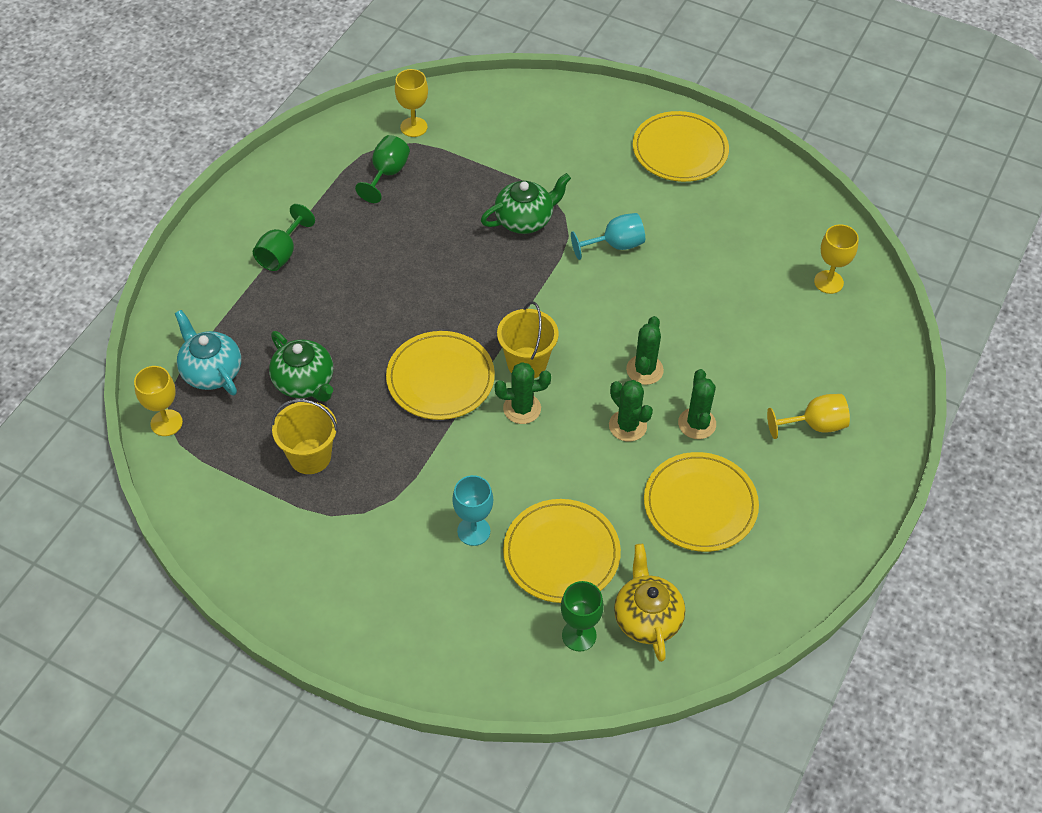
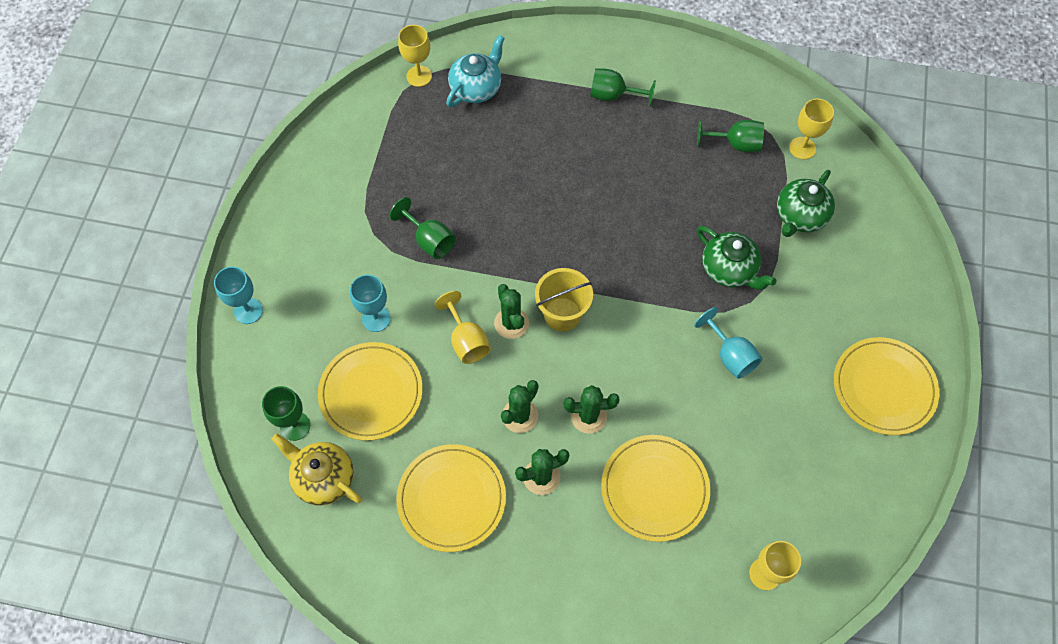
camera: 75 degrees right, 10 degrees up
green teapot [269,331,333,402] -> green teapot moved to [777,170,835,237]
yellow bucket [272,399,338,474] -> none
yellow plate [386,331,495,420] -> yellow plate moved to [601,435,710,542]
yellow teapot [614,544,685,662] -> yellow teapot turned 120 degrees counterclockwise [272,434,362,506]
yellow goblet [767,394,850,439] -> yellow goblet moved to [435,291,491,364]
none -> turquoise goblet [214,266,263,324]
none -> green goblet [390,197,456,259]

